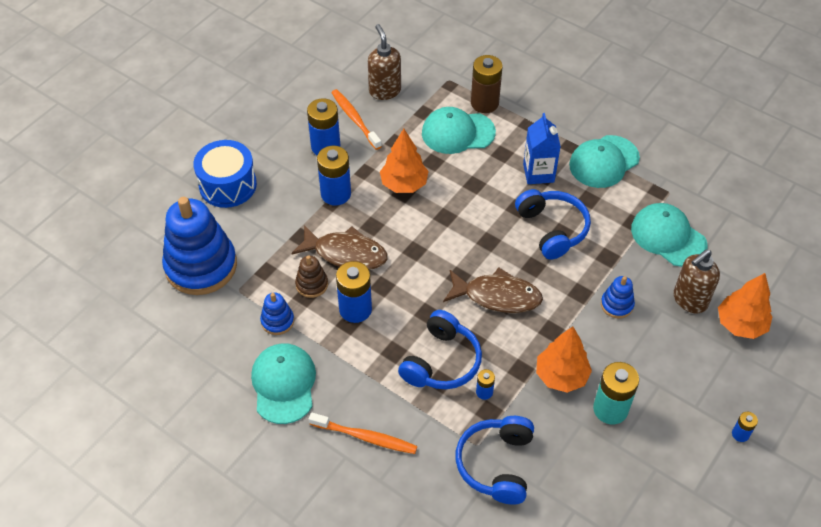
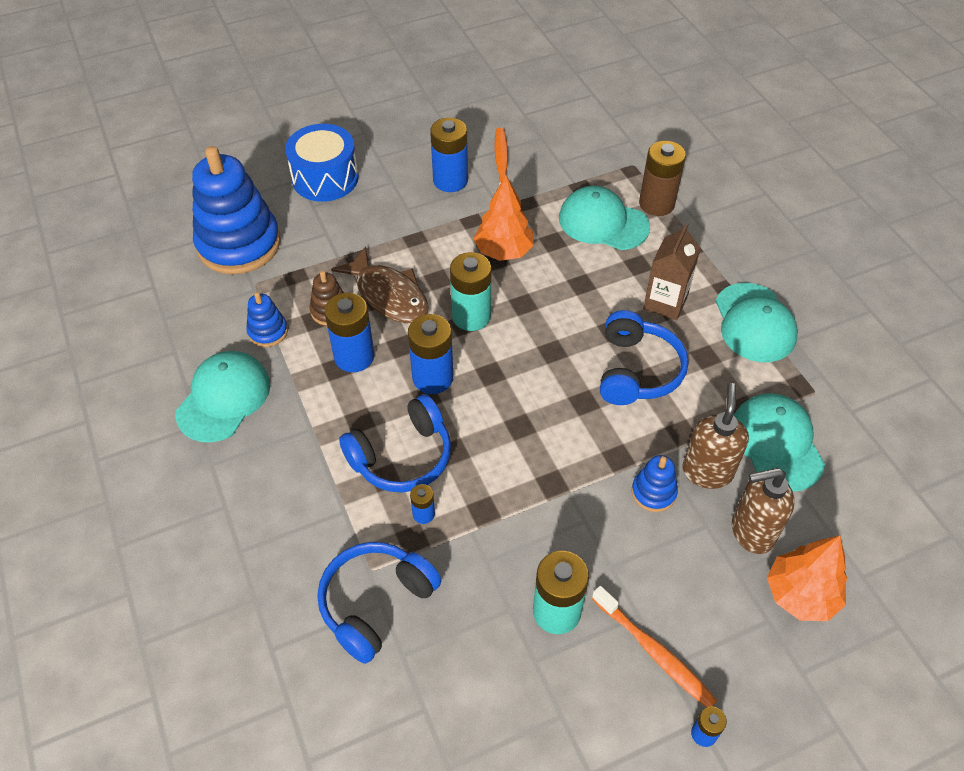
camera: 30 degrees right, 0 degrees up
orange toothbrush [309,413,417,454] -> orange toothbrush moved to [592,586,717,707]
blue battery [317,146,351,206] -> blue battery moved to [408,314,453,394]
brown soap dispenser [368,24,401,100] -> brown soap dispenser moved to [682,383,749,489]
brown fish [443,268,543,313] -> none
blue carton [523,113,561,184] -> brown carton [643,223,701,320]
orange tree [536,327,592,393] -> none
turquoise cap [569,135,640,188] -> turquoise cap turned 90 degrees counterclockwise [715,283,798,362]
none -> turquoise battery [450,252,491,331]

